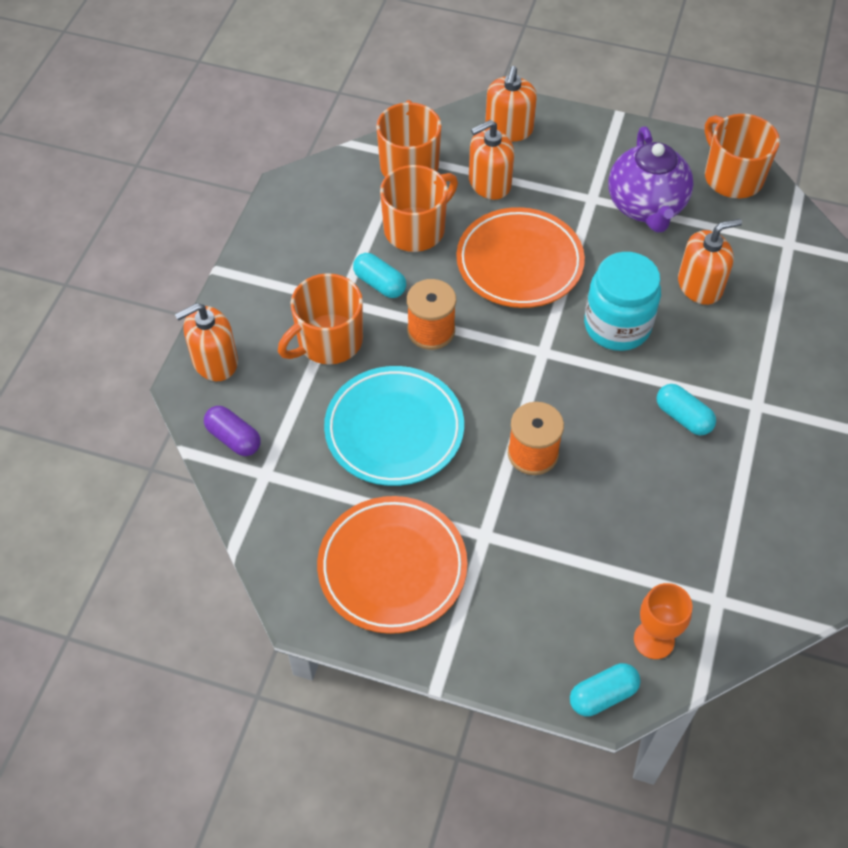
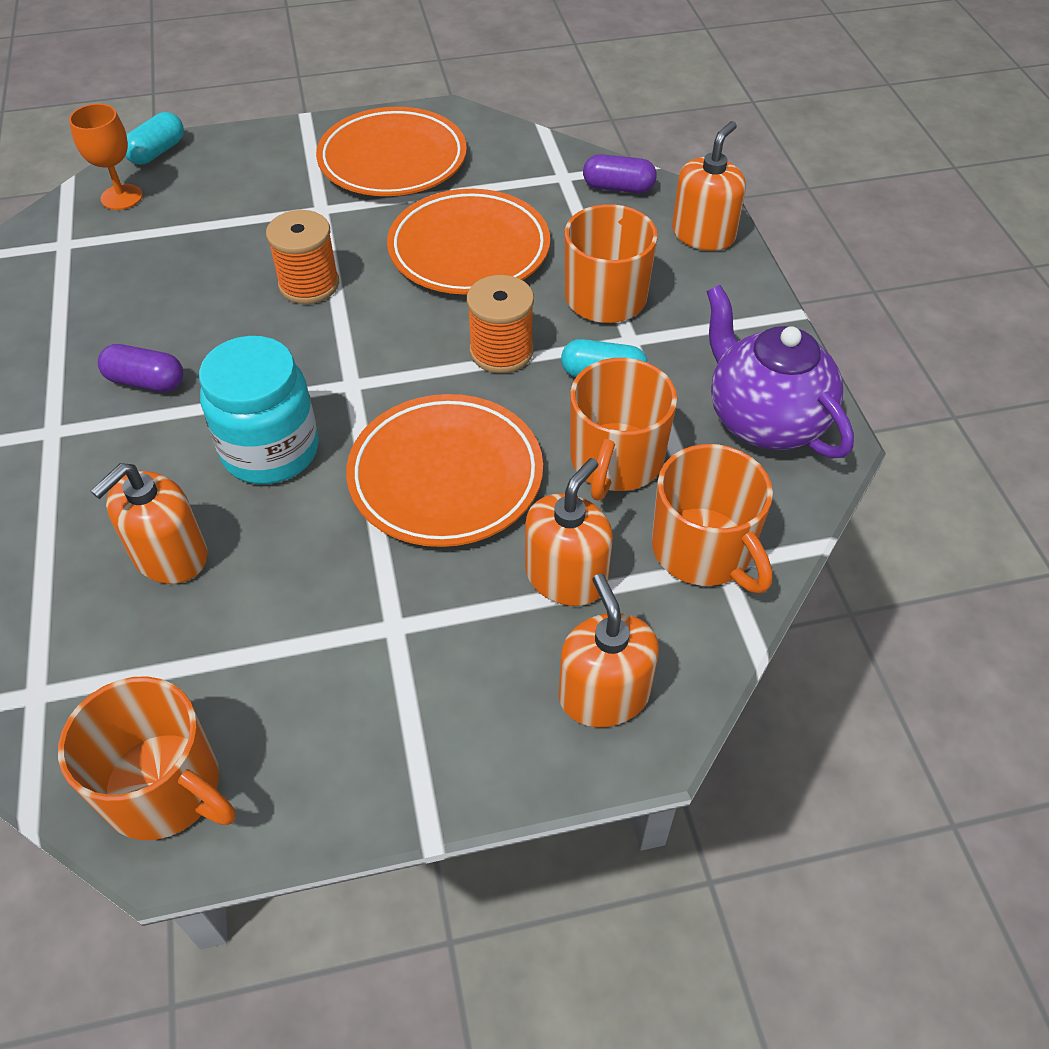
camera: 150 degrees right, 5 degrees down
turquoise plate [324,366,464,486] -> orange plate [387,189,550,294]
purple teapot [608,126,694,232] -> purple teapot moved to [706,285,854,458]
turquoise capsule [657,384,716,435] -> purple capsule [98,344,183,392]

